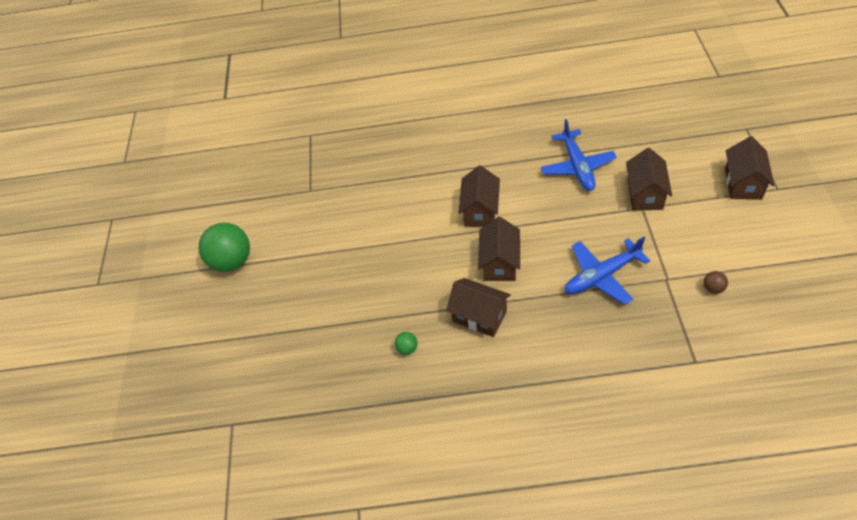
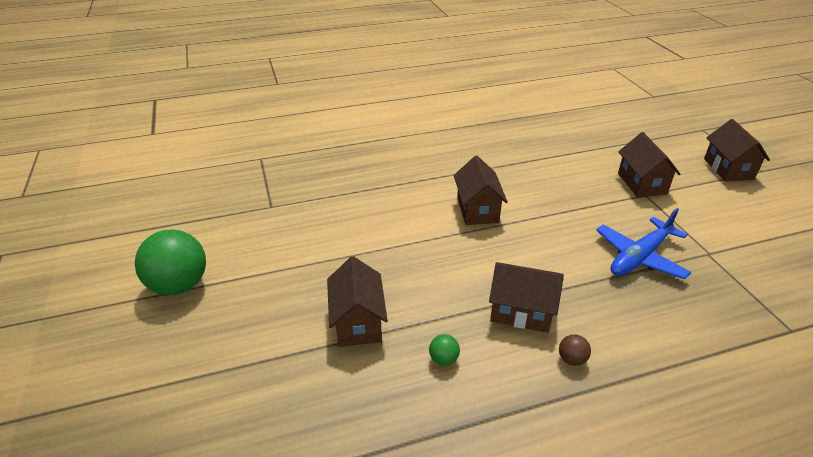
camera: 20 degrees left, 15 degrees down
brown house [478,217,520,281] -> brown house moved to [327,256,388,347]
blue plane [541,119,617,191] -> none
brown ball [704,271,728,294] -> brown ball moved to [559,334,591,366]

